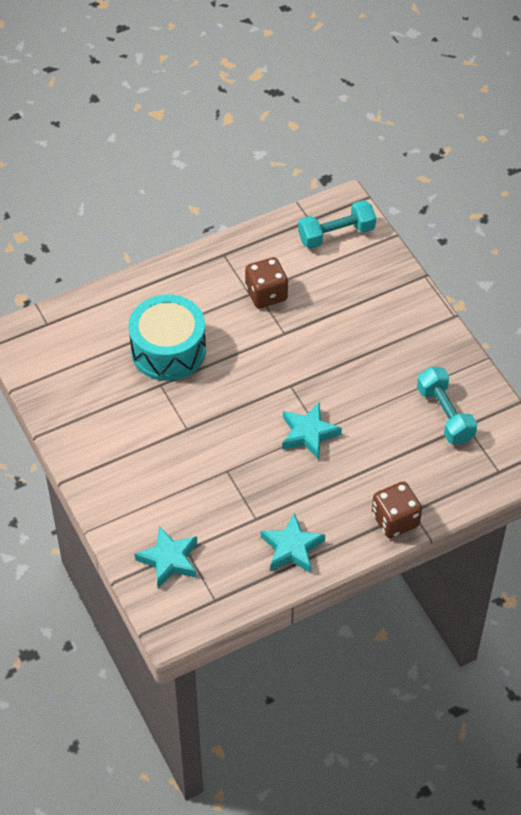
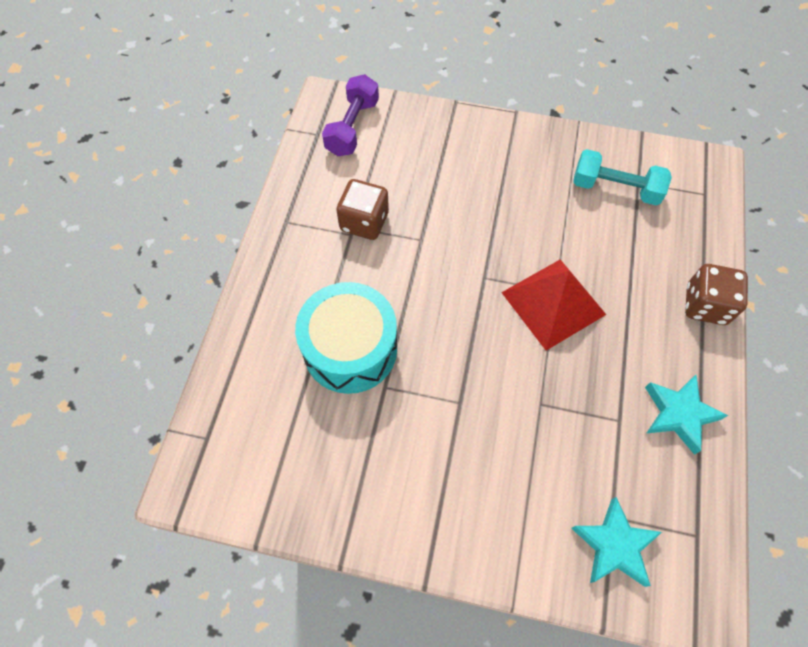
camera: 50 degrees left, 10 degrees up
turquoise star [282,403,342,460] -> red pyramid [501,259,606,351]
turquoise dumbbell [298,200,376,249] -> purple dumbbell [322,74,379,156]

